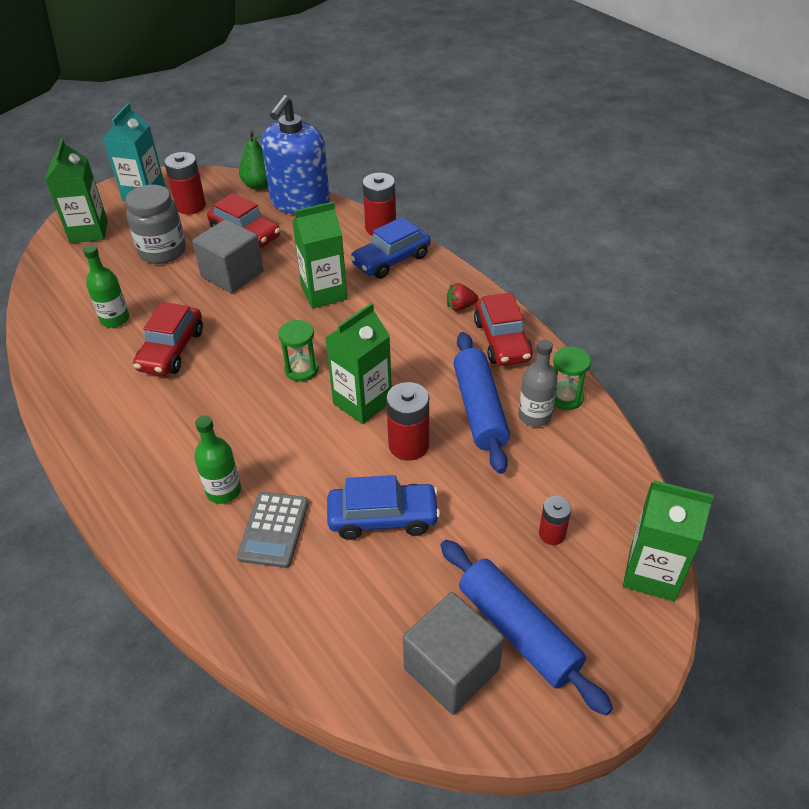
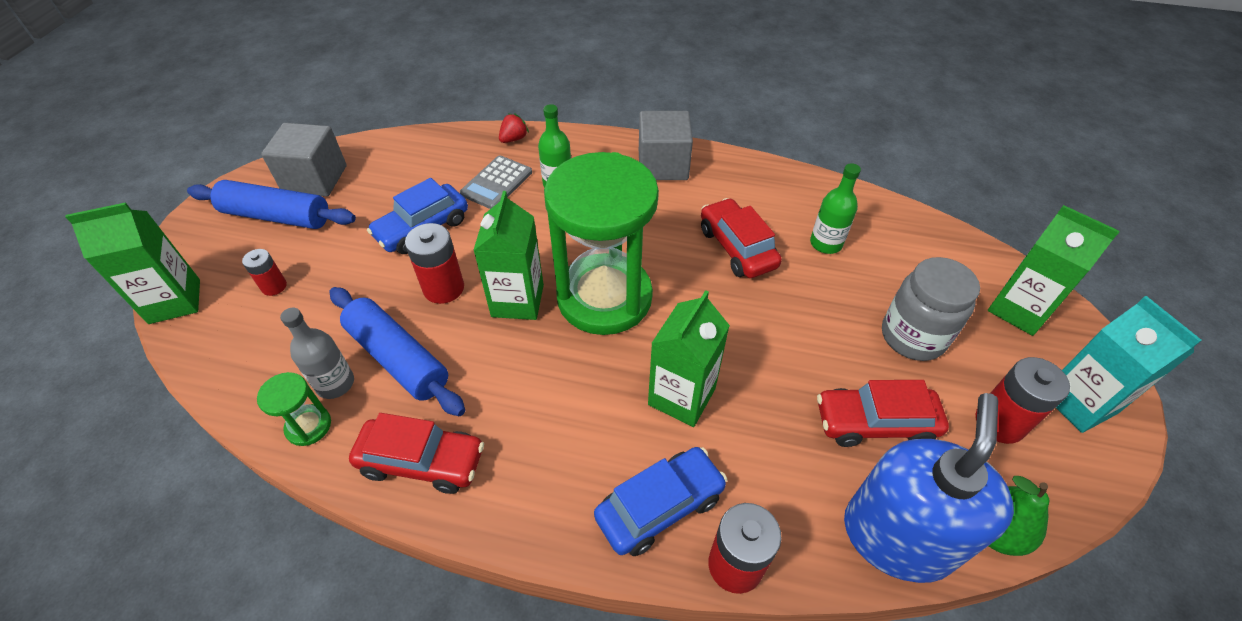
camera: 140 degrees right, 5 degrees up
grey cube [192,219,264,293] -> grey cube moved to [639,111,693,180]
grey calculator [237,492,309,568] -> grey calculator turned 120 degrees counterclockwise [460,155,532,209]
blue soap dispenser [262,95,330,215] -> blue soap dispenser turned 45 degrees clockwise [844,393,1014,583]
green hourglass [278,320,319,382] -> green hourglass [544,152,659,335], size x2.50
blue car [350,217,431,279] -> blue car turned 45 degrees clockwise [594,447,728,556]
red strawberry [447,283,479,311] -> red strawberry moved to [499,113,529,143]
red car [474,292,533,366] -> red car turned 150 degrees clockwise [349,413,484,494]

